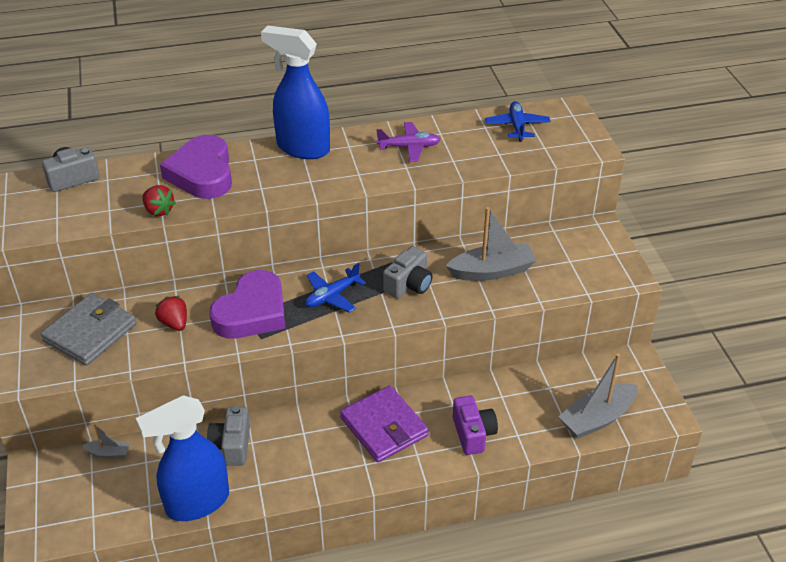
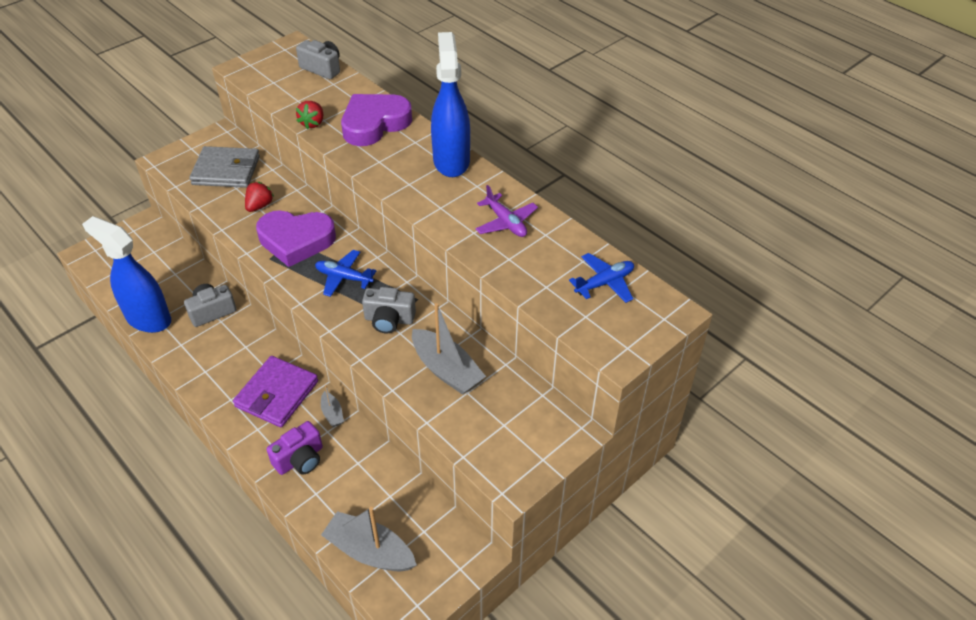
camera: 60 degrees right, 5 degrees up
grey boat [82,424,130,459] -> grey boat moved to [321,385,344,427]

